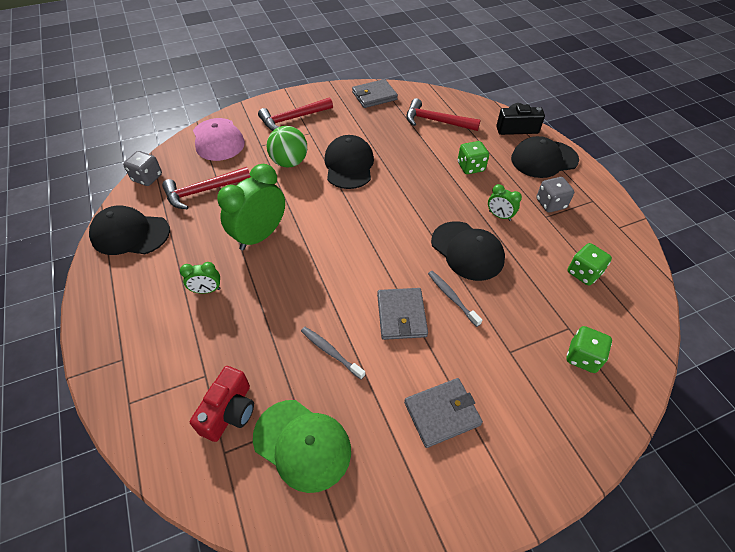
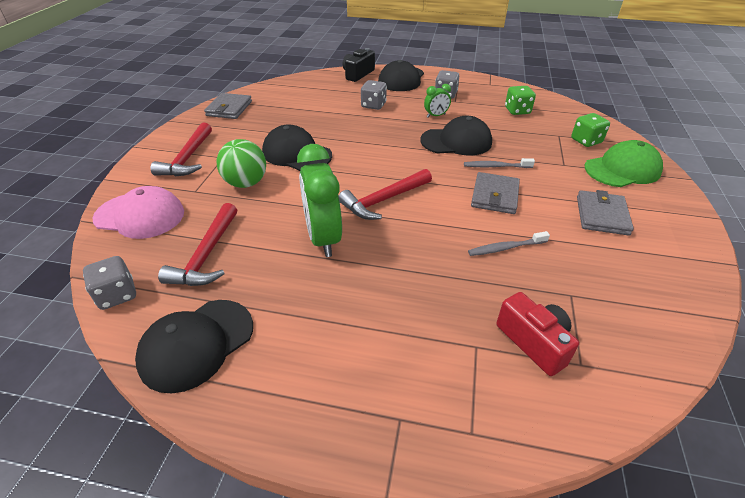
camera: 55 degrees left, 10 degrees down
green clock [180,262,220,294] -> none
green cap [253,400,351,493] -> green cap moved to [585,140,663,187]
grey wallet [377,288,428,340] -> grey wallet turned 75 degrees clockwise [471,172,520,214]
red hammer [406,98,480,131] -> red hammer moved to [339,169,432,220]
green dice [458,141,489,174] -> grey dice [361,80,387,110]

